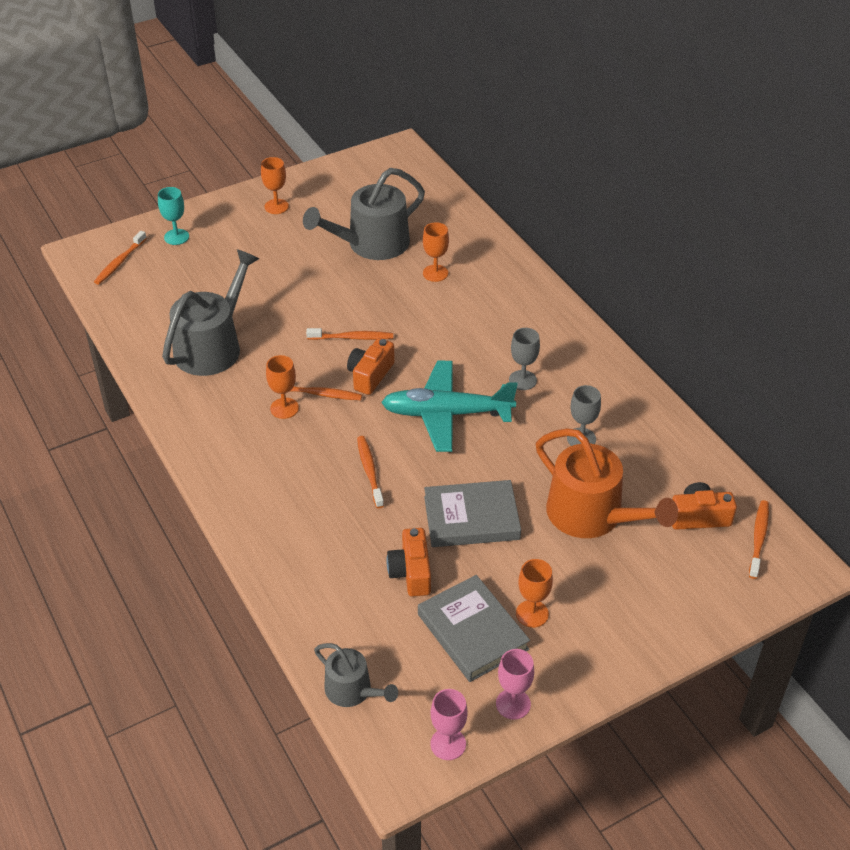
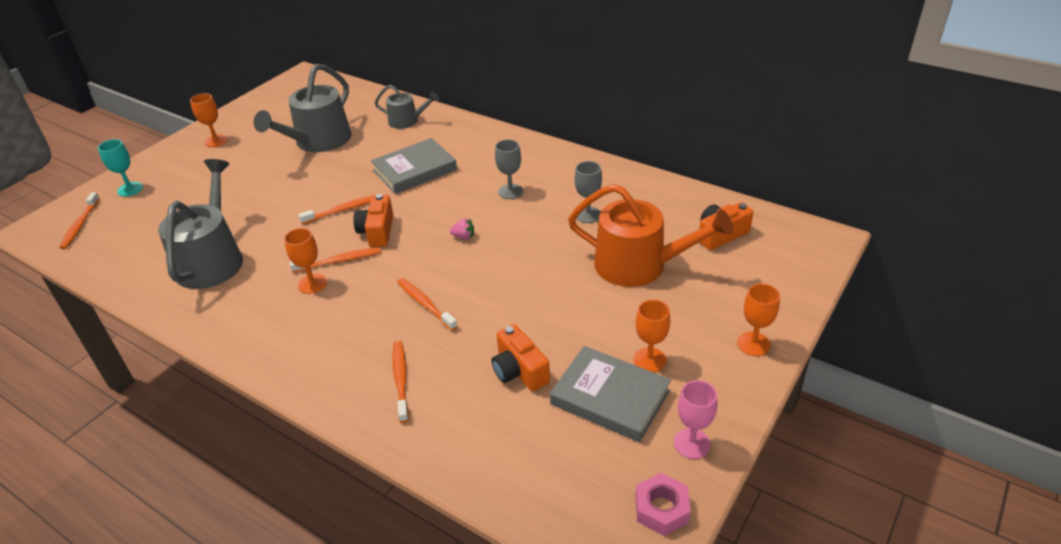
camera: 25 degrees left, 5 degrees down
grey watering can [314,643,398,707] -> grey watering can moved to [375,85,439,129]
turquoise plane [381,361,517,452] -> pink strawberry [450,218,474,239]
orange goblet [423,222,449,282] -> orange goblet moved to [737,284,780,356]
grey book [424,480,521,547] -> grey book moved to [371,138,457,194]
pink goblet [430,689,468,760] -> pink nut [636,473,691,536]
orange toothbrush [749,500,769,579] -> orange toothbrush moved to [393,341,409,423]

